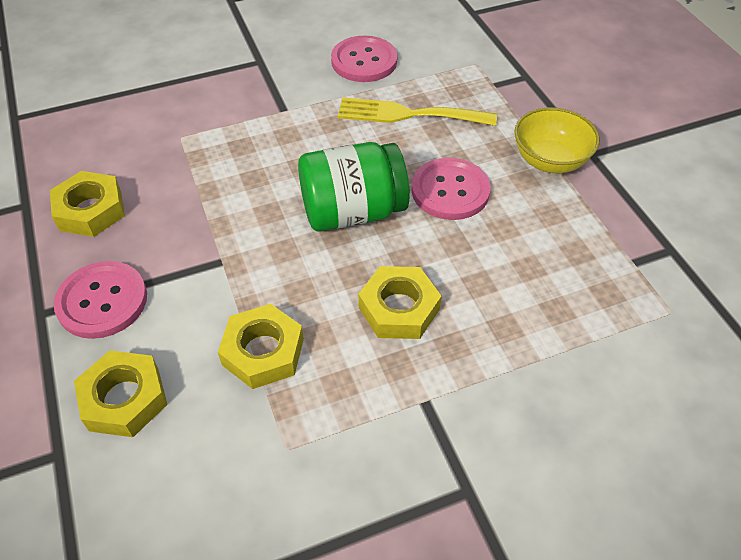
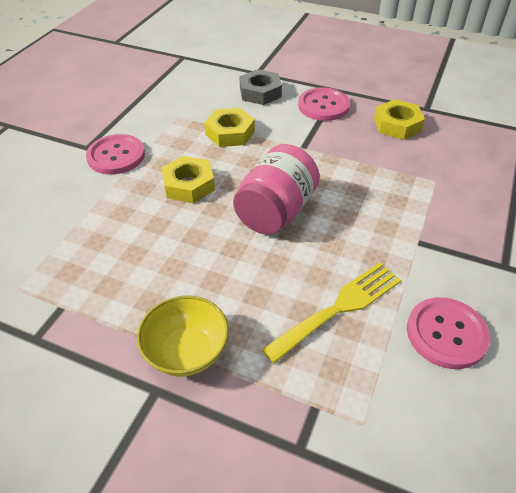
camera: 135 degrees right, 5 degrees down
yellow nut [74,350,168,437] -> grey nut [239,69,282,105]
green jar [298,142,410,232] -> pink jar [233,144,319,235]
pink button [412,158,491,220] -> pink button moved to [86,134,145,175]

